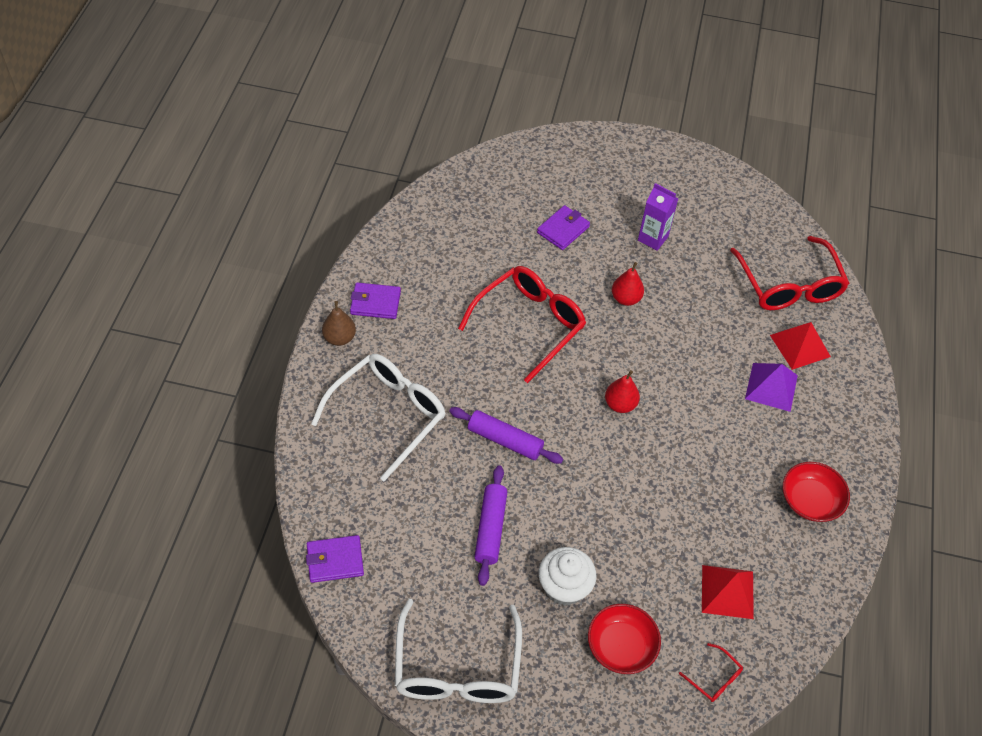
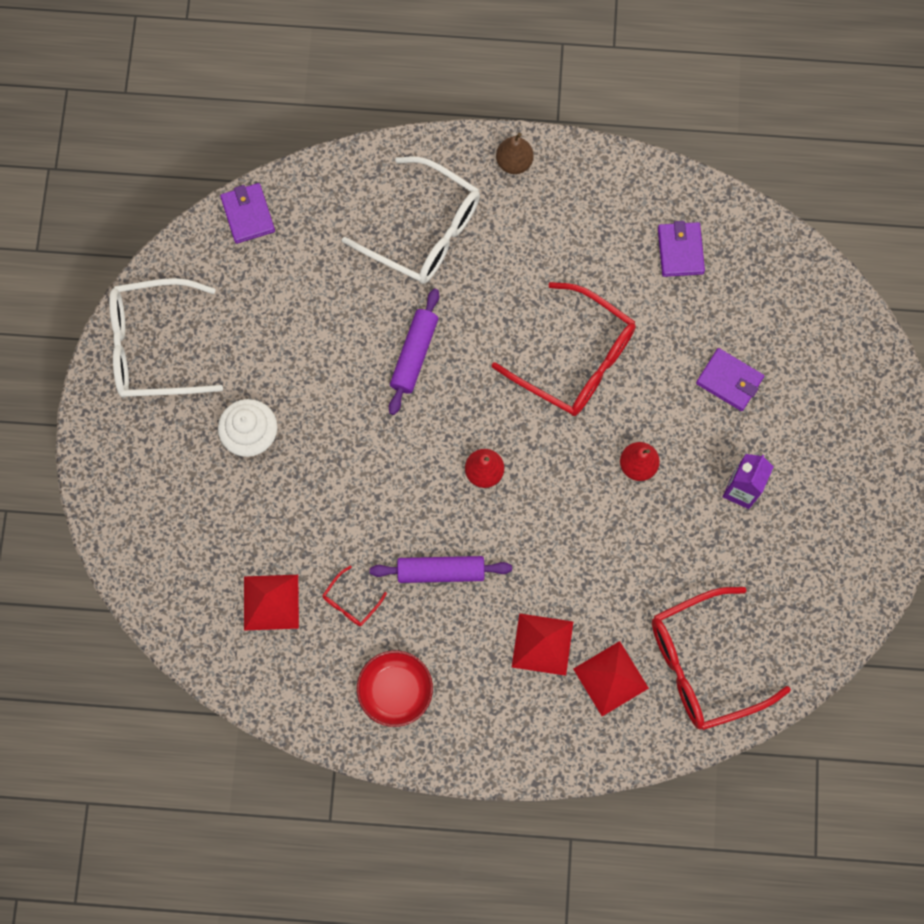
camera: 85 degrees right, 20 degrees up
purple wallet [350,283,401,319] -> purple wallet moved to [658,221,705,277]
purple rolling pin [475,465,507,586] -> purple rolling pin moved to [370,556,512,583]
red bowl [588,604,661,674] -> none
red glasses [679,643,743,702] -> red glasses moved to [322,566,387,626]
purple pyramid [745,363,798,412] -> red pyramid [512,613,573,676]

